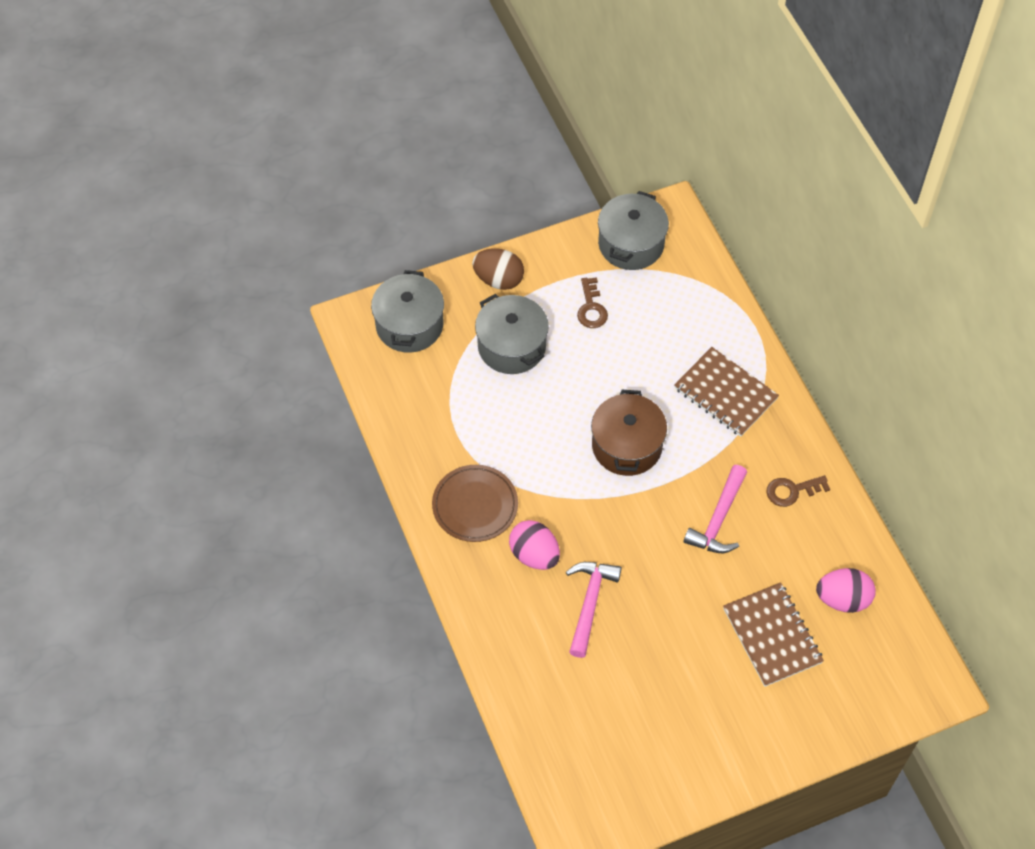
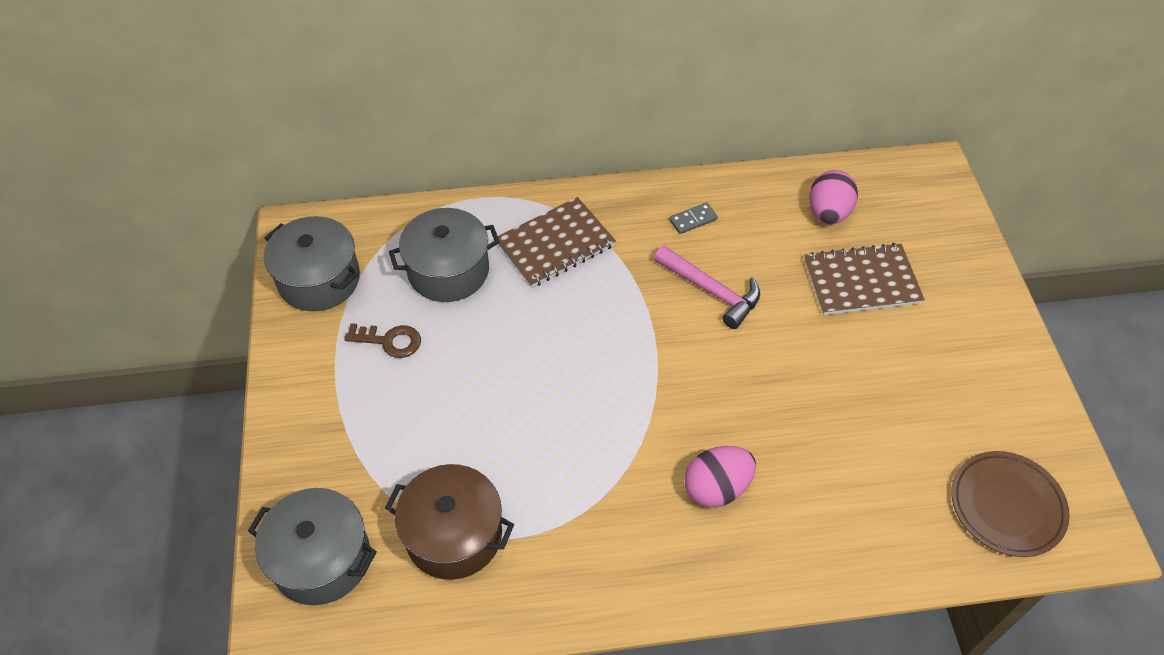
camera: 75 degrees left, 5 degrees down
brown plate [432,465,518,542] -> brown plate moved to [952,451,1070,557]
brown egg [472,248,524,290] -> none
grey pot [475,294,549,374] -> grey pot moved to [389,208,500,302]
pink hammer [566,562,622,658] -> none
brown pot [591,390,667,476] -> brown pot moved to [385,464,514,580]
brown key [766,475,830,507] -> grey domino [669,202,718,234]

